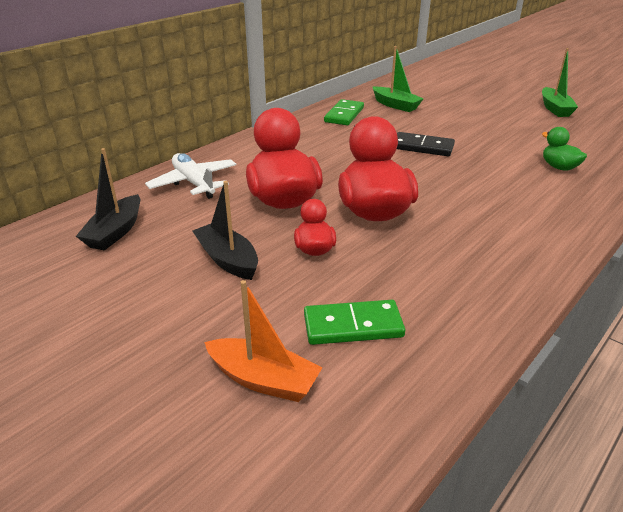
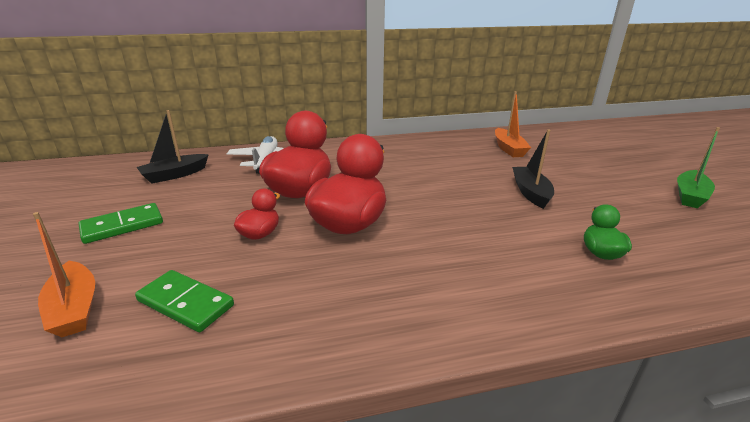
camera: 35 degrees right, 5 degrees down
black boat [193,181,258,280] -> black boat moved to [512,129,554,209]
green domino [324,99,364,125] -> green domino moved to [78,203,163,244]
green boat [373,46,424,112] -> orange boat [495,91,531,157]
black domino [397,132,455,156] -> none

